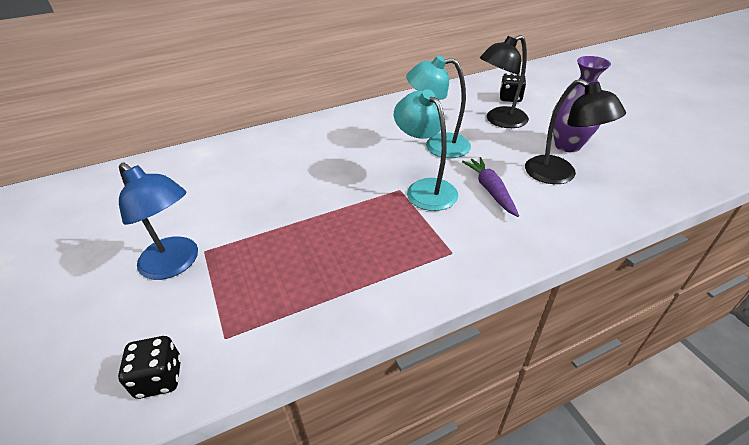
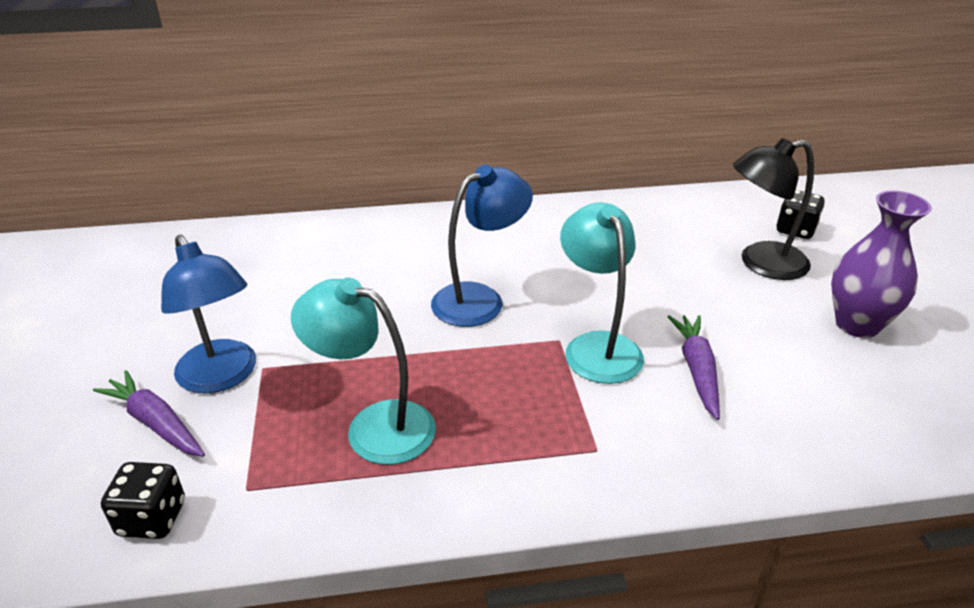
camera: 15 degrees right, 5 degrees down
turquoise lamp [406,56,471,158] -> turquoise lamp moved to [291,278,436,464]
black lamp [525,79,626,184] -> none
none -> purple carrot [93,370,205,457]
none -> blue lamp [431,165,533,327]

